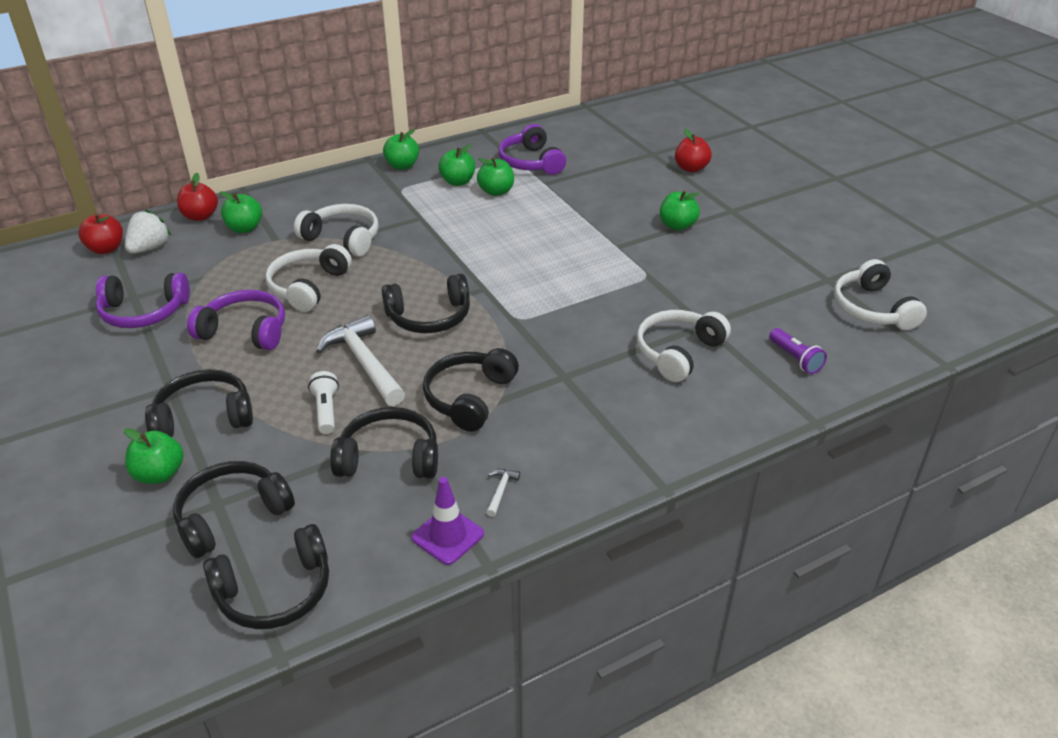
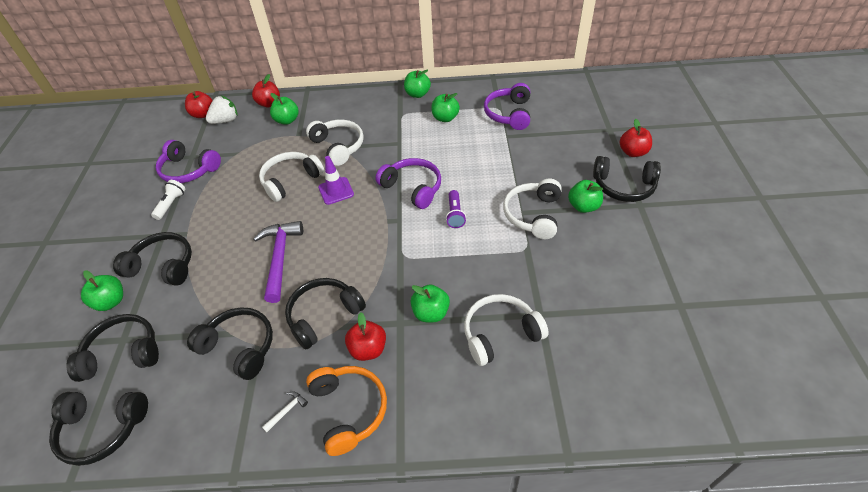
camera: 30 degrees right, 10 degrees up
purple headphones [187,290,285,350] -> purple headphones moved to [376,158,441,209]
white flashlight [308,371,339,434] -> white flashlight moved to [151,180,186,220]
white hammer [316,315,405,406] -> purple hammer [253,221,303,303]
black headphones [382,274,470,333] -> black headphones moved to [593,156,661,202]
purple traffic cone [411,477,484,565] -> purple traffic cone moved to [318,156,354,205]
green apple [477,158,514,196] -> green apple moved to [411,285,450,322]
purple flashlight [769,328,827,374] -> purple flashlight moved to [446,190,466,228]
white headphones [834,259,927,330] -> white headphones moved to [503,179,562,239]
none -> orange headphones [306,366,387,456]
none -> red apple [345,312,386,361]

